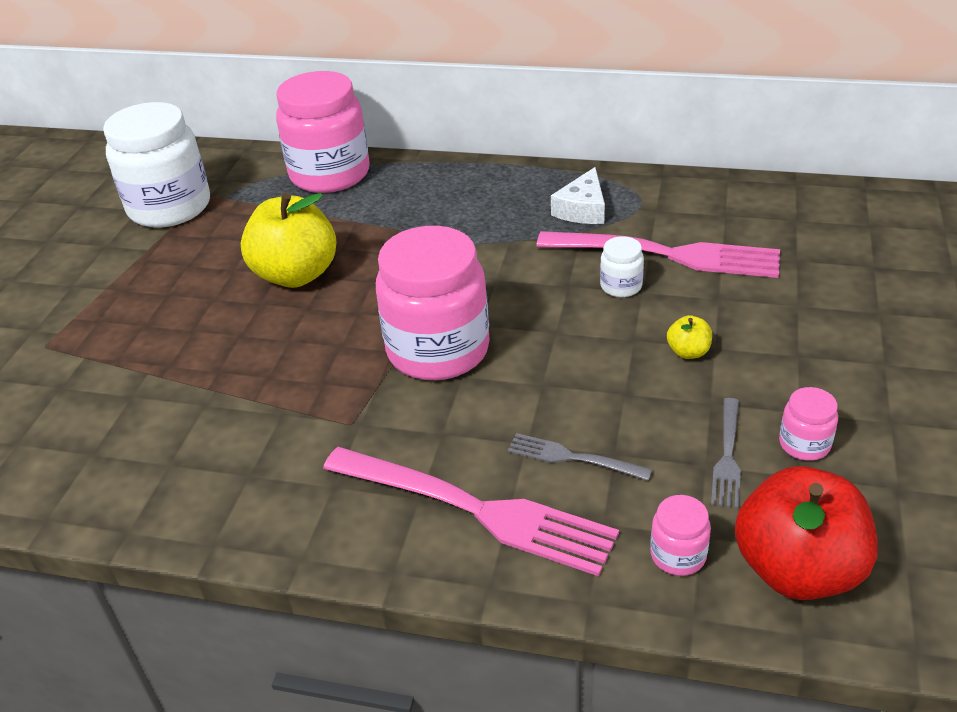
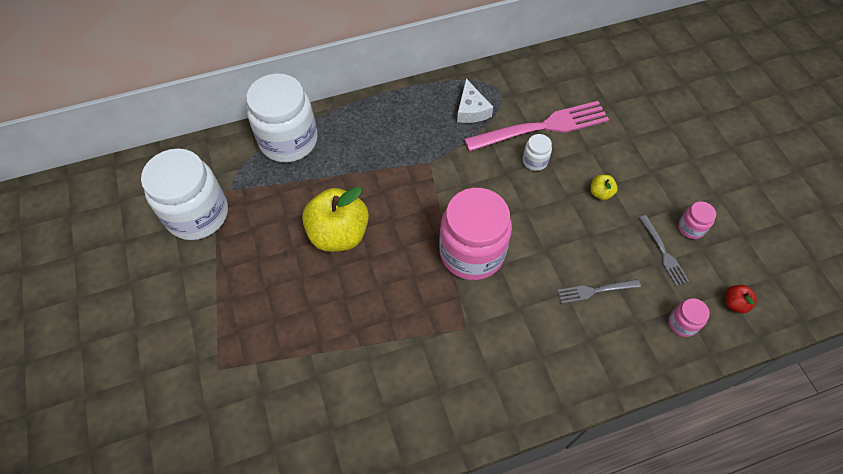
camera: 35 degrees left, 20 degrees up
pink jar [276,71,369,193] -> white jar [246,73,318,162]
pink fork [323,447,619,576] -> none
red apple [735,466,878,600] -> red apple [725,285,757,313], size x0.43

